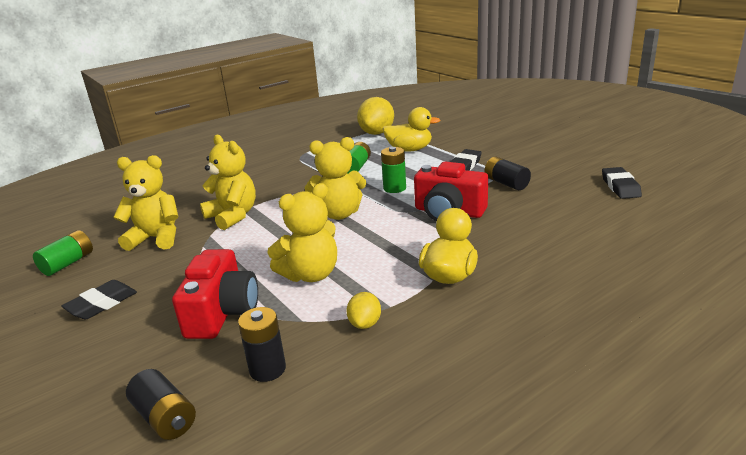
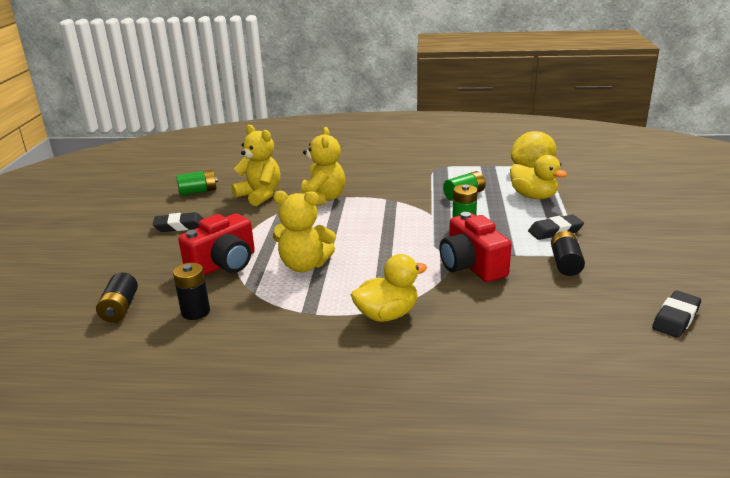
camera: 40 degrees right, 0 degrees up
yellow teddy bear [305,137,367,220] -> none
yellow lemon [346,292,381,329] -> none

